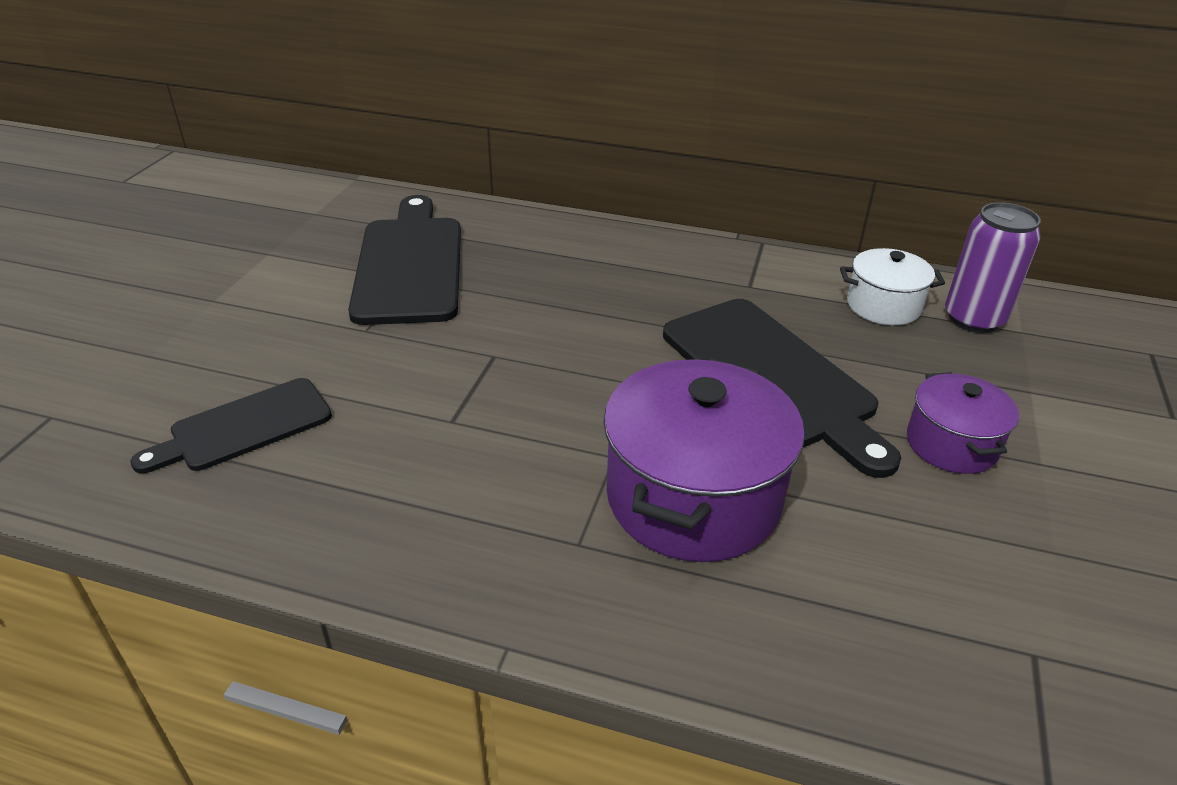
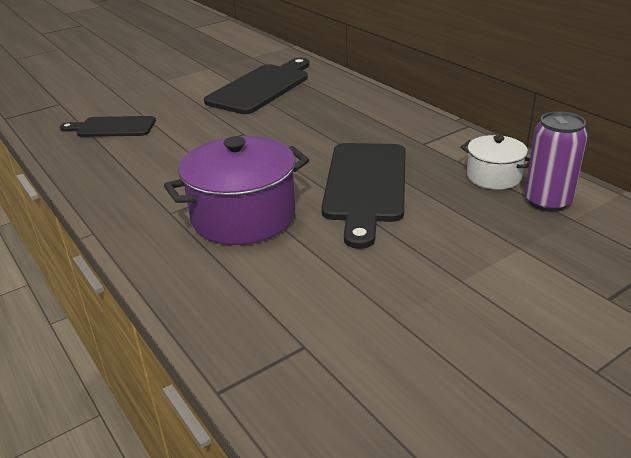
camera: 40 degrees right, 5 degrees down
purple pot [907,372,1019,474] -> none

